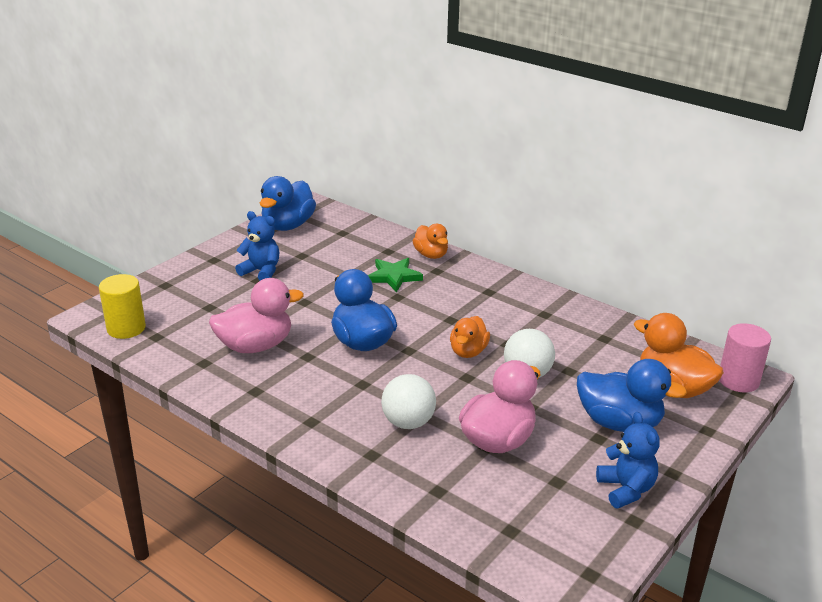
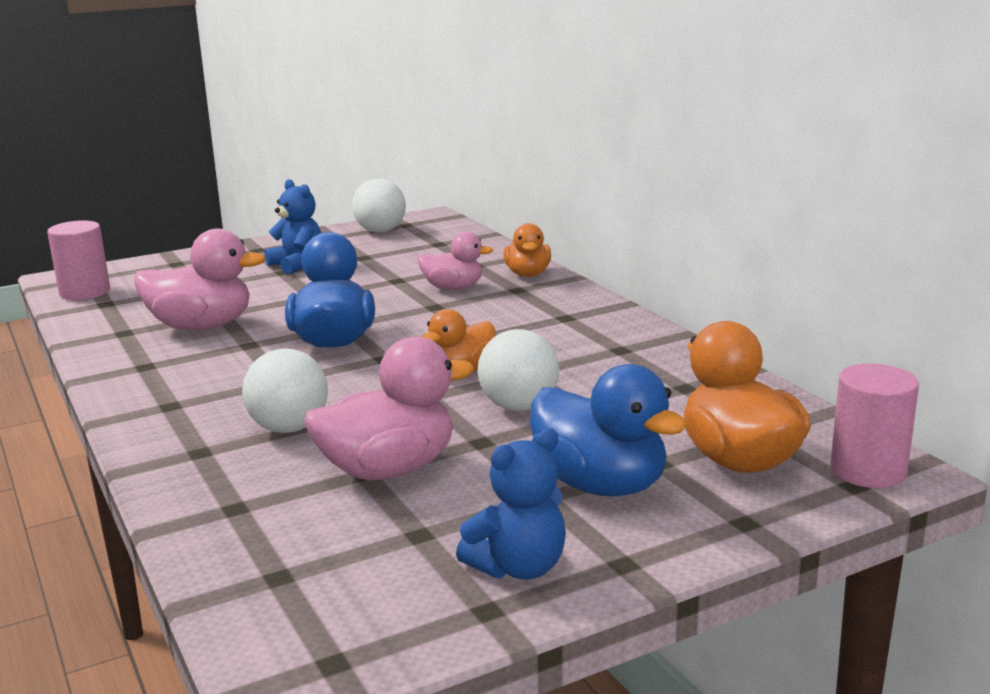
camera: 25 degrees right, 10 degrees down
yellow cylinder [99,274,146,339] -> pink cylinder [47,220,110,300]
blue duck [260,176,316,231] -> white ball [352,179,406,233]
green star [368,258,423,292] -> pink duck [418,232,493,290]
blue teddy bear [596,412,660,509] -> blue teddy bear turned 45 degrees clockwise [456,428,566,579]

